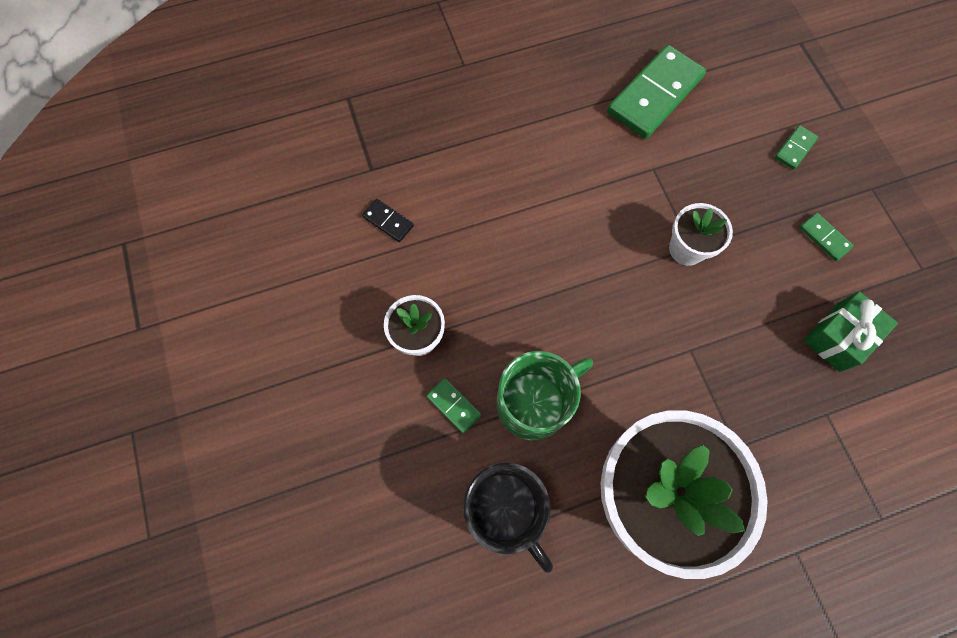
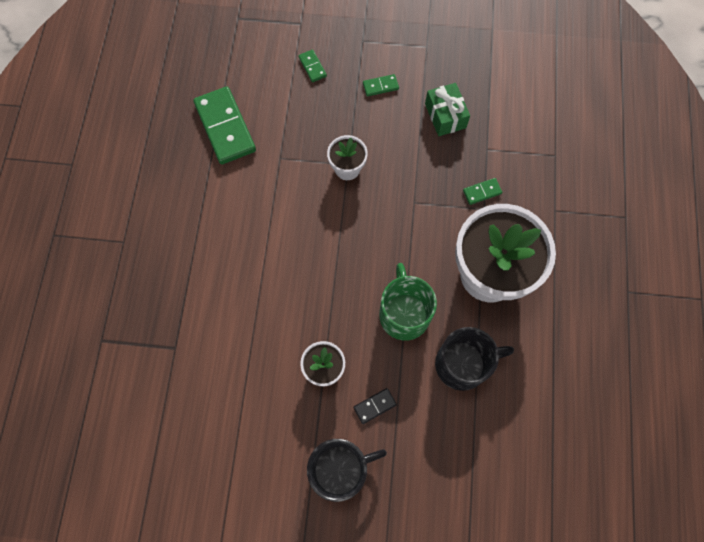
camera: 65 degrees left, 0 degrees up
black domino [362,199,414,242] -> black domino moved to [353,388,397,424]
green domino [426,378,481,433] -> green domino moved to [463,178,502,205]
none -> black mug [307,439,387,502]

